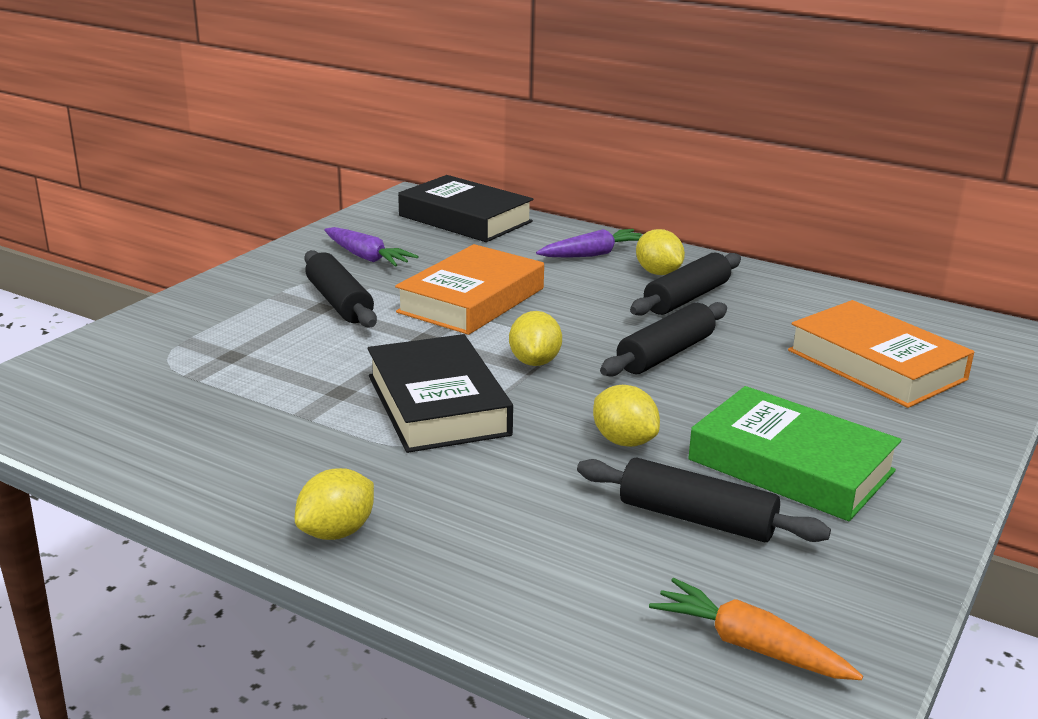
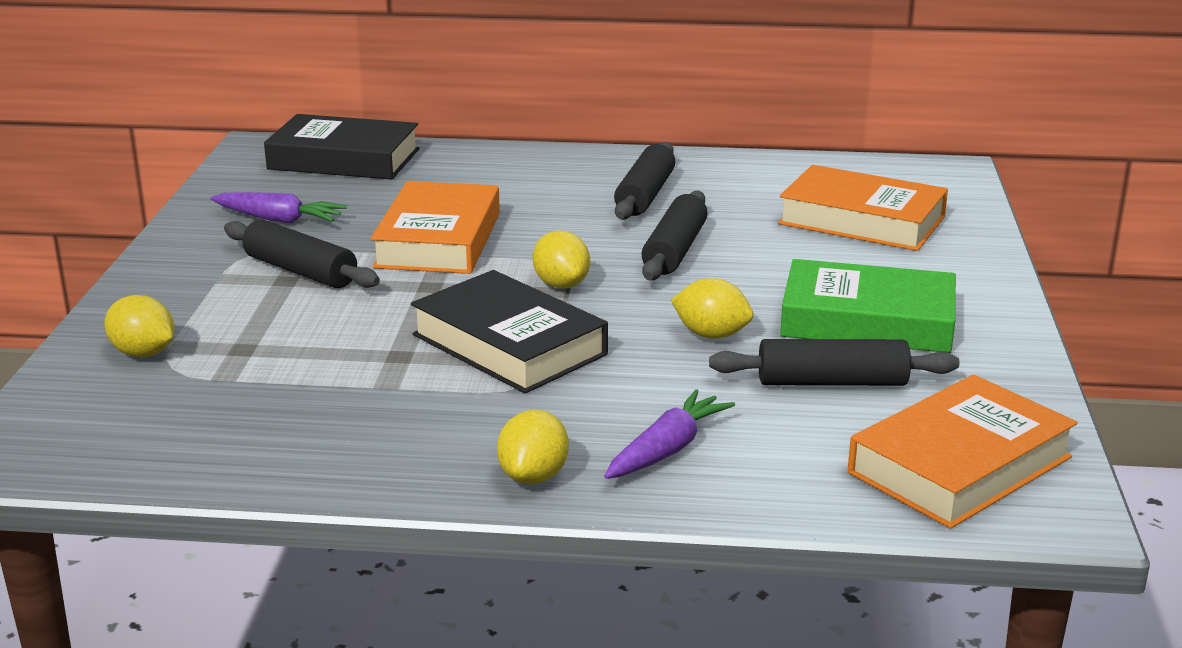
camera: 25 degrees left, 0 degrees up
purple carrot [536,229,642,258] -> purple carrot moved to [604,389,735,479]
yellow lemon [636,229,685,275] -> yellow lemon moved to [104,295,174,357]
orange carrot [649,578,863,680] -> orange book [848,375,1078,529]

